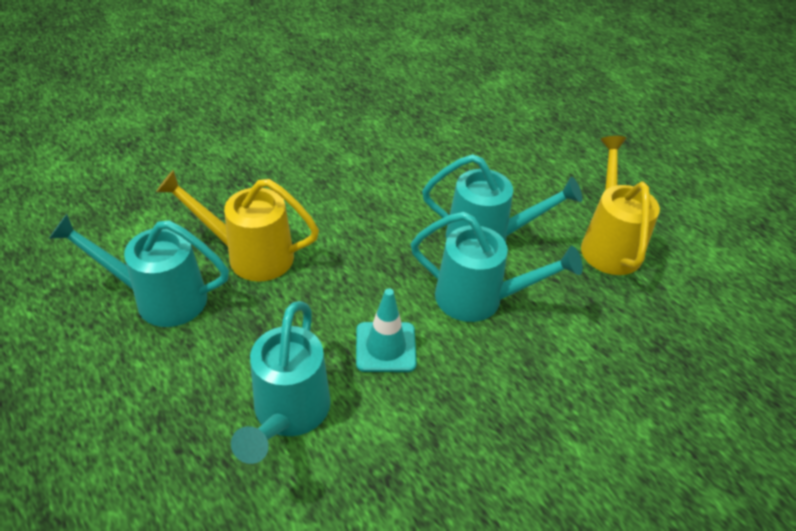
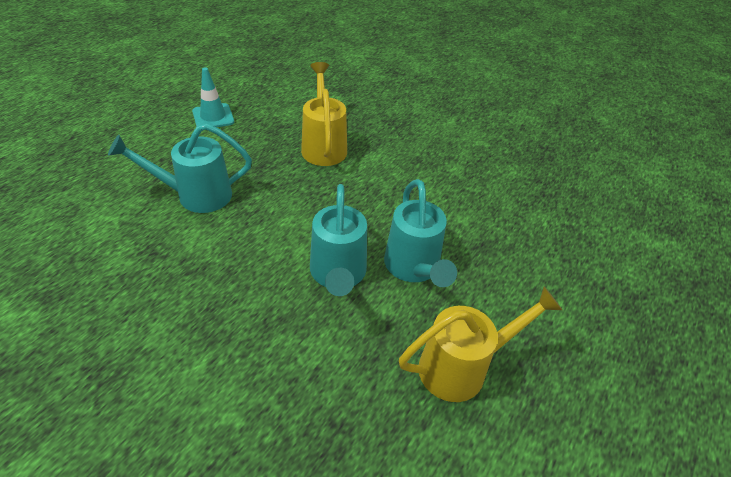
camera: 70 degrees right, 0 degrees up
turquoise watering can [49,214,229,327] -> none
turquoise traffic cone [356,288,417,372] -> turquoise traffic cone moved to [192,67,234,127]

